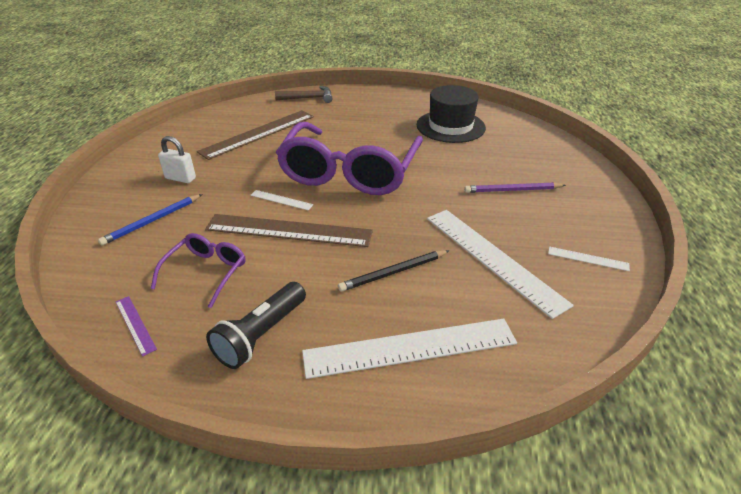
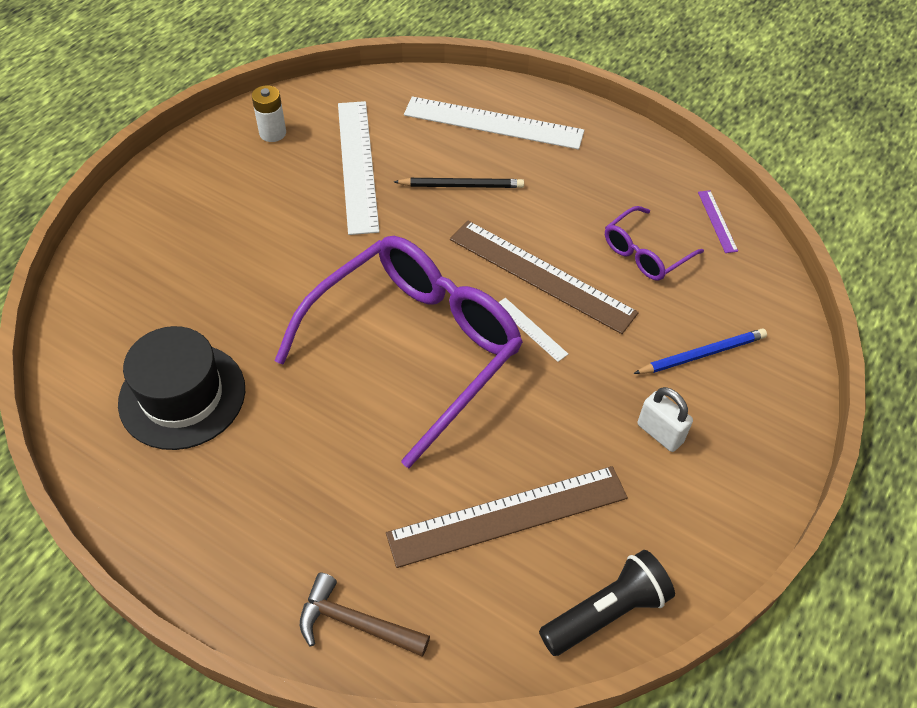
camera: 155 degrees left, 15 degrees up
black flashlight [206,282,306,369] -> black flashlight moved to [539,550,675,656]
purple pencil [464,182,566,193] -> none
white ruler [548,247,630,271] -> white battery [252,85,286,142]

